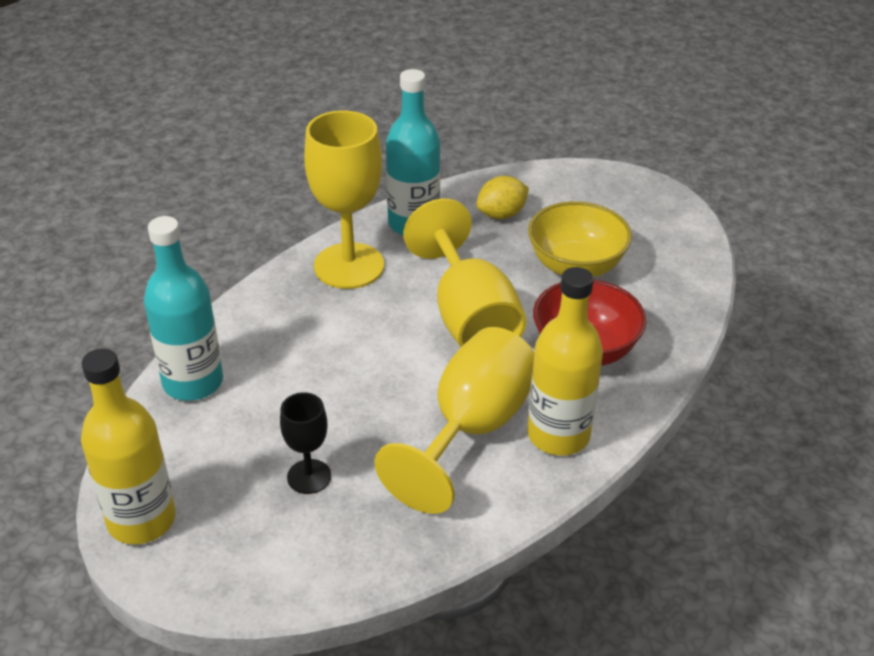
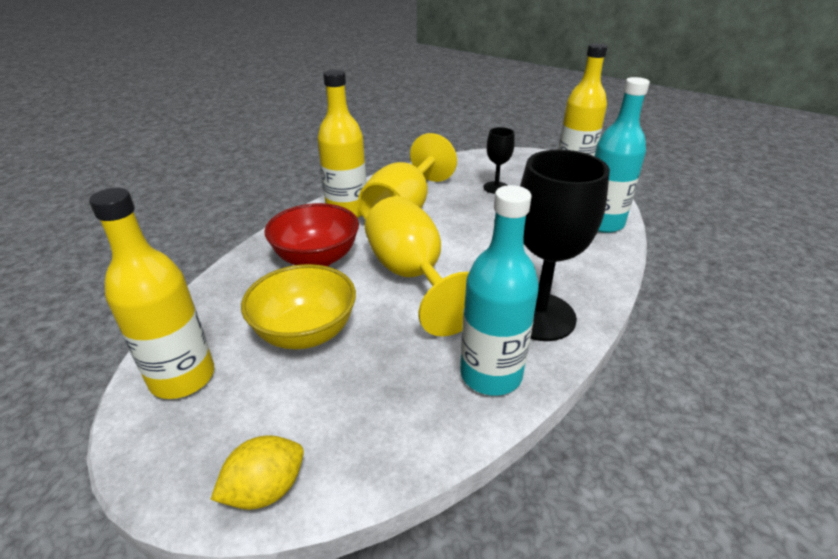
camera: 175 degrees right, 5 degrees down
yellow goblet [304,111,384,289] -> black goblet [520,150,610,341]
yellow lemon [476,176,529,219] -> yellow lemon moved to [210,435,304,510]
none -> yellow bottle [89,188,214,399]

